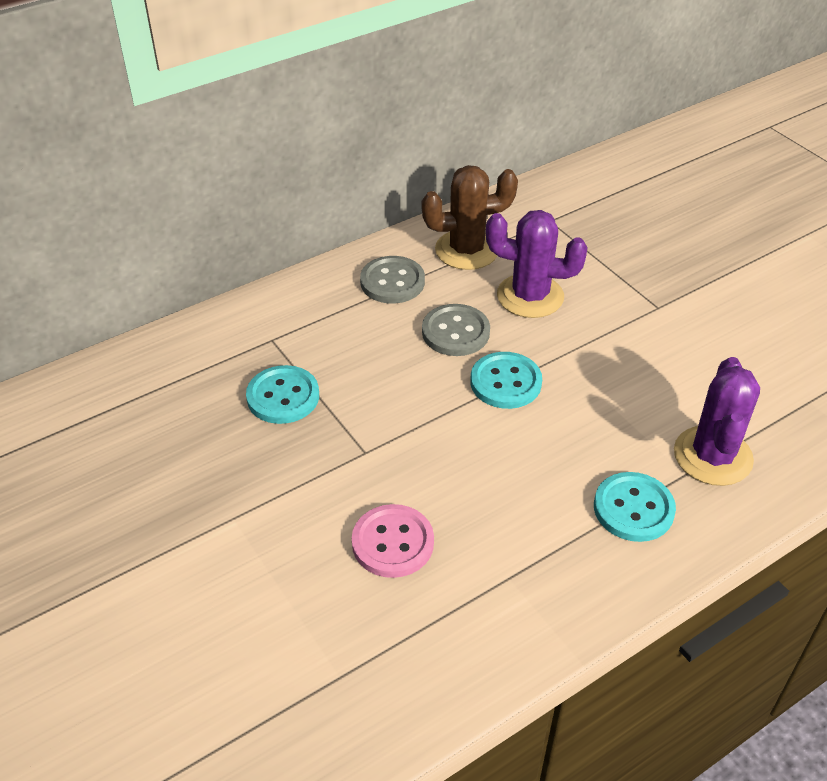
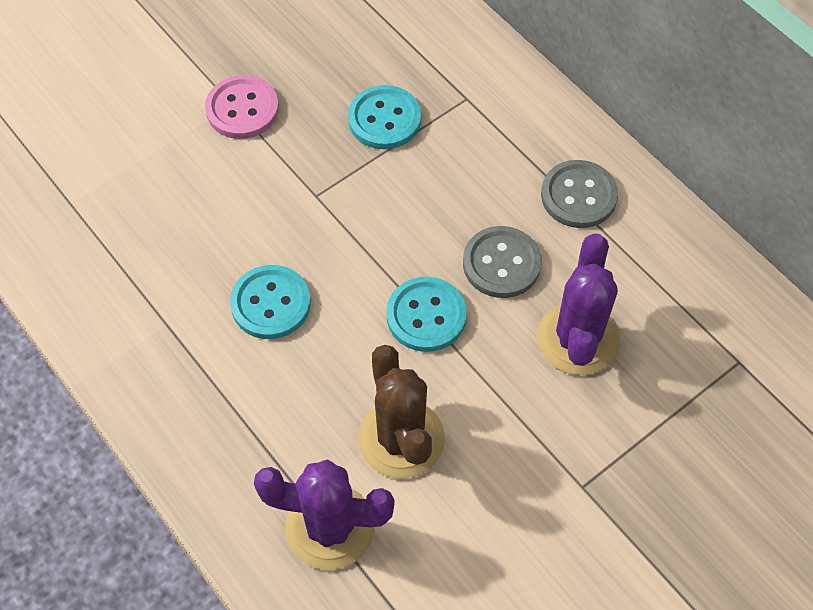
camera: 85 degrees right, 15 degrees up
pink button [352,504,434,578] -> pink button moved to [205,75,279,139]
brown cactus [422,165,518,270] -> brown cactus moved to [358,345,445,479]
turquoise button [594,472,676,542] -> turquoise button moved to [230,265,311,339]

